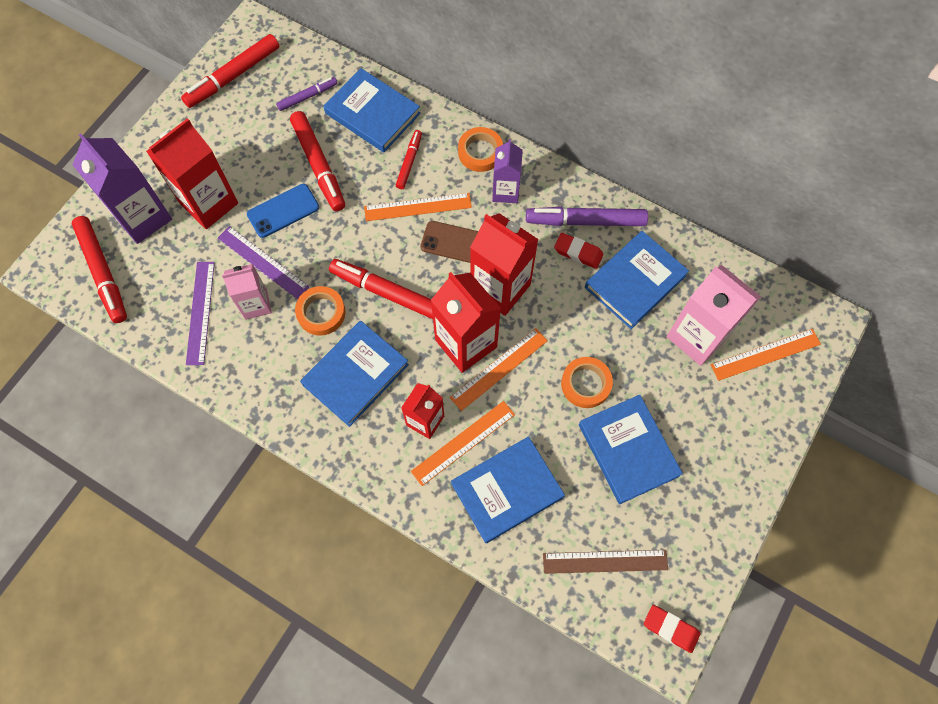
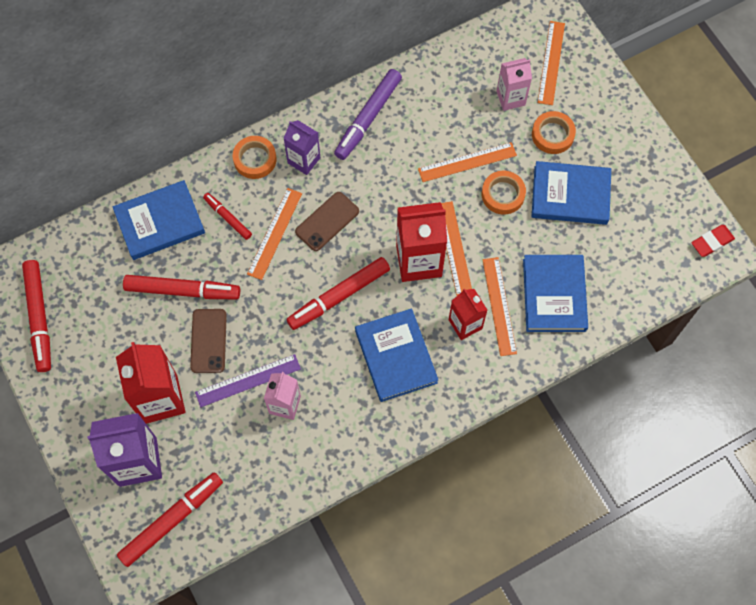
camera: 60 degrees left, 0 degrees up
red marker [72,216,127,323] -> red marker turned 45 degrees counterclockwise [117,472,223,567]
purple ruler [186,262,215,365] -> none
blue phone [247,184,319,238] -> brown phone [190,309,227,373]
purple marker [276,77,337,111] -> none
orange tape [295,286,346,336] -> orange tape moved to [532,111,576,154]
red carton [470,213,539,316] -> none
brown ruler [543,550,668,574] -> none
red eraser [554,233,603,269] -> none
blue book [585,231,689,329] -> none
pink carton [667,265,761,366] -> pink carton [496,58,532,111], size x0.61
none -> orange ruler [418,142,517,182]

